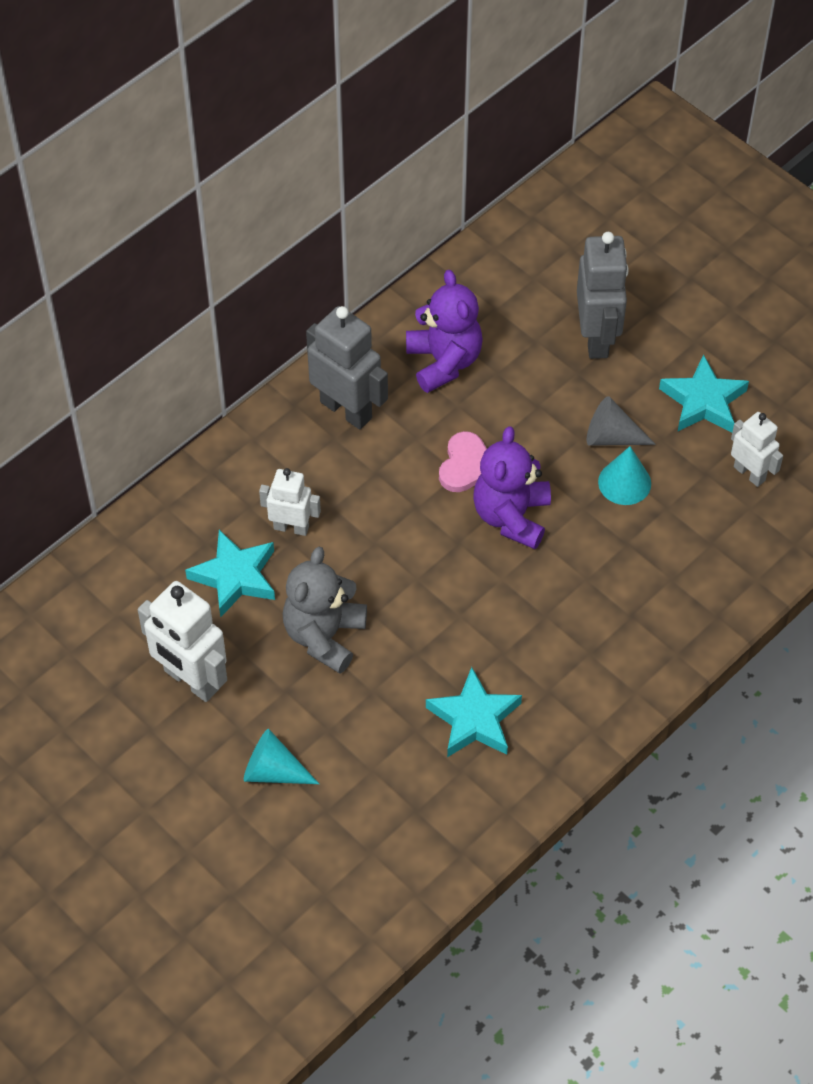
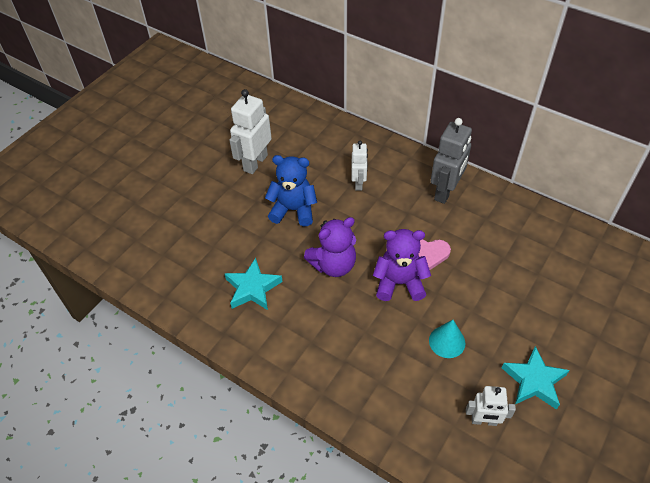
camera: 80 degrees right, 5 degrees down
turquoise star [185,530,275,618] -> none
turquoise cone [244,729,319,784] -> none
grey teddy bear [283,547,367,674] -> blue teddy bear [265,155,317,226]
purple teddy bear [406,270,483,393] -> purple teddy bear moved to [304,217,356,277]
grey robot [577,232,629,359] -> none
grey cone [587,396,656,446] -> none
white robot [731,412,783,487] -> white robot turned 60 degrees clockwise [466,386,516,426]

